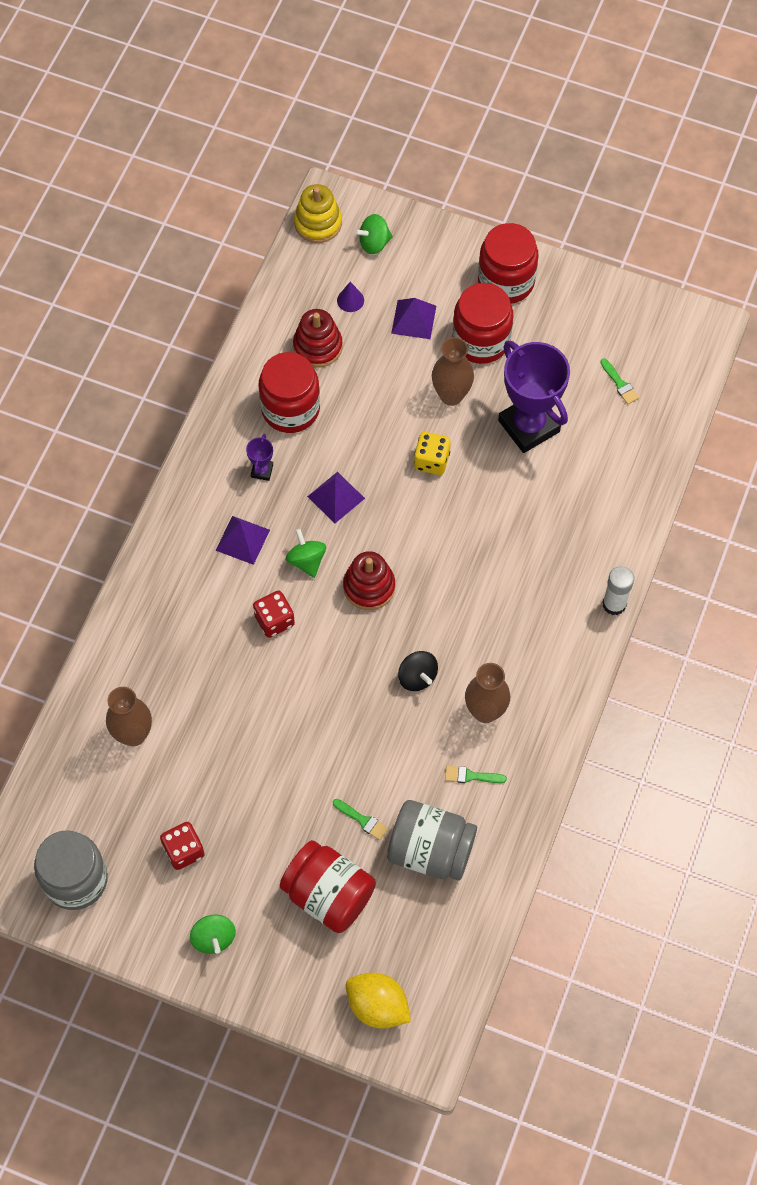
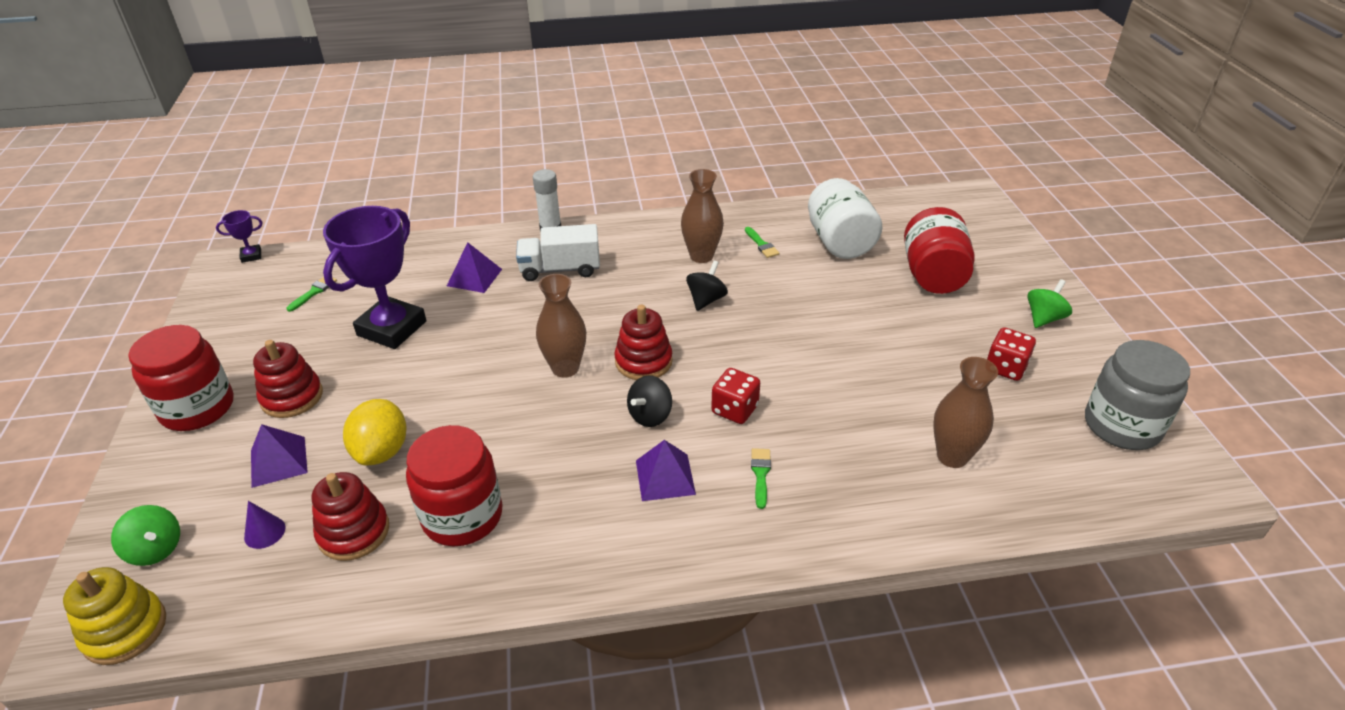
camera: 120 degrees left, 25 degrees down
purple trophy [246,434,273,481] -> purple trophy moved to [216,210,262,263]
green spinning top [286,529,326,578] -> black spinning top [627,376,672,427]
purple pyramid [307,472,365,523] -> purple pyramid moved to [447,242,502,293]
green brush [333,799,388,840] -> green brush moved to [751,448,771,509]
yellow lemon [346,973,411,1029] -> yellow lemon moved to [343,399,406,465]
grey jar [387,800,477,881] -> white jar [808,178,882,259]
yellow dice [414,432,451,475] -> none
brown vase [432,337,474,406] -> brown vase moved to [536,274,586,378]
red jar [453,283,513,364] -> red stacking toy [253,340,323,418]
none -> white truck [516,224,600,281]

